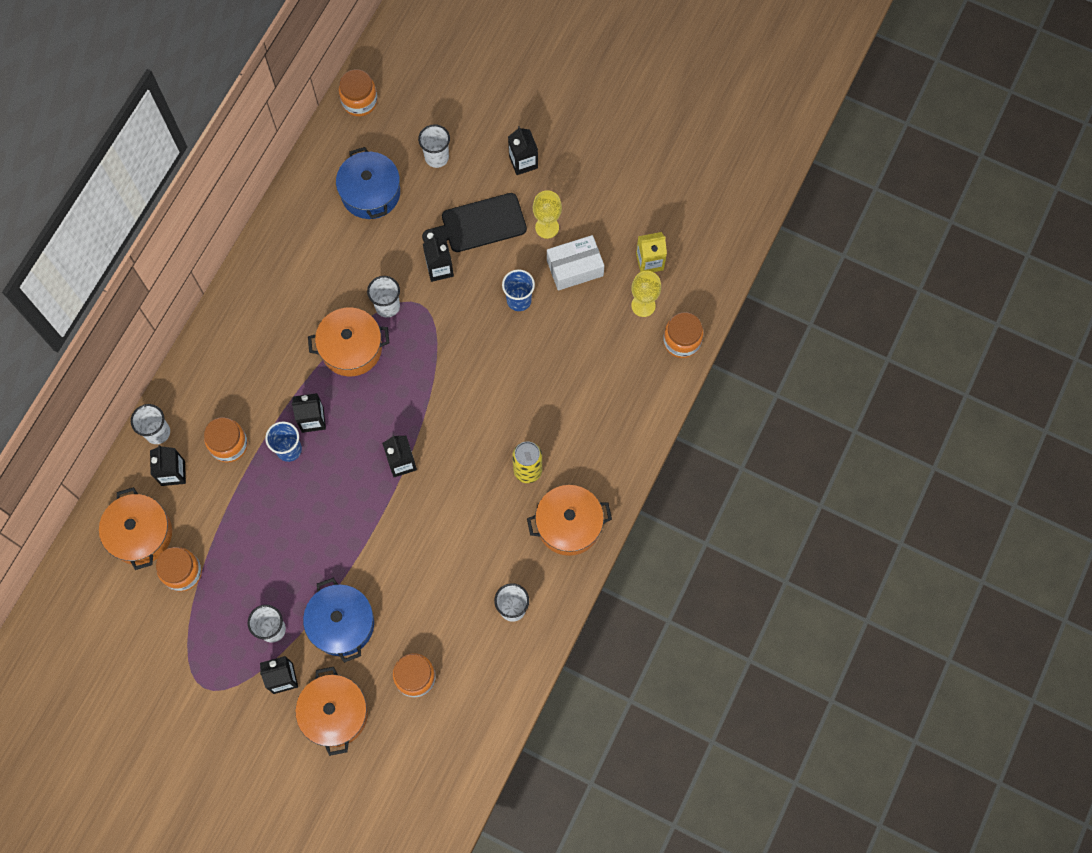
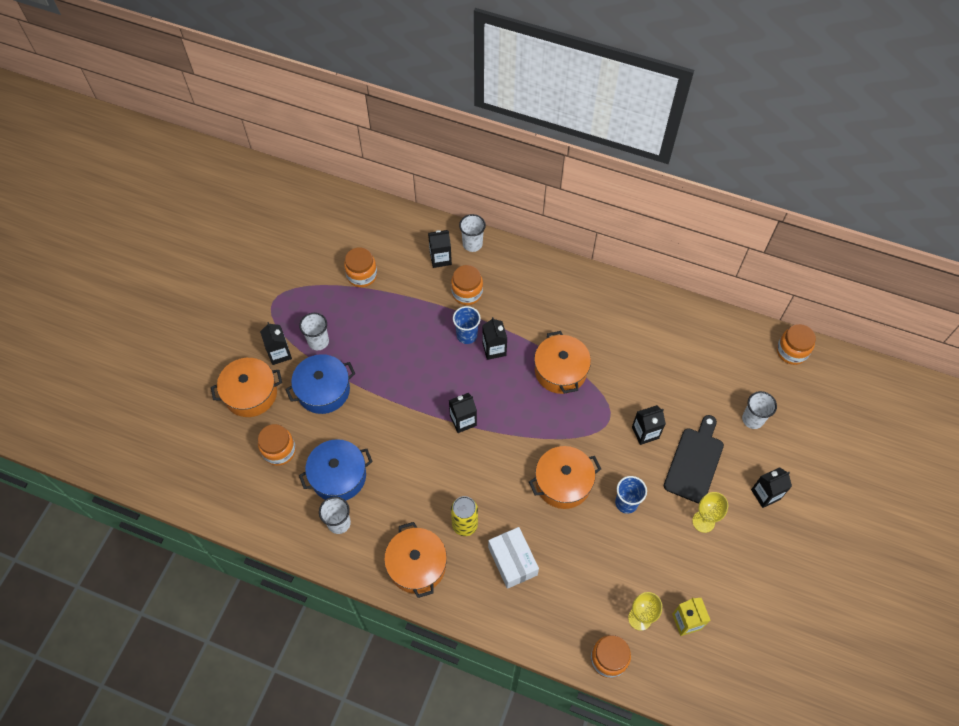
camera: 85 degrees right, 10 degrees down
orange pot [99,487,172,570] -> orange pot moved to [529,446,601,509]
blue pot [336,147,400,219] -> blue pot moved to [299,439,373,501]
white cup [367,276,400,318] -> none
black cutting board [422,193,527,252] -> black cutting board turned 45 degrees clockwise [664,415,724,503]
white box [547,235,604,291] -> white box moved to [488,527,539,589]

